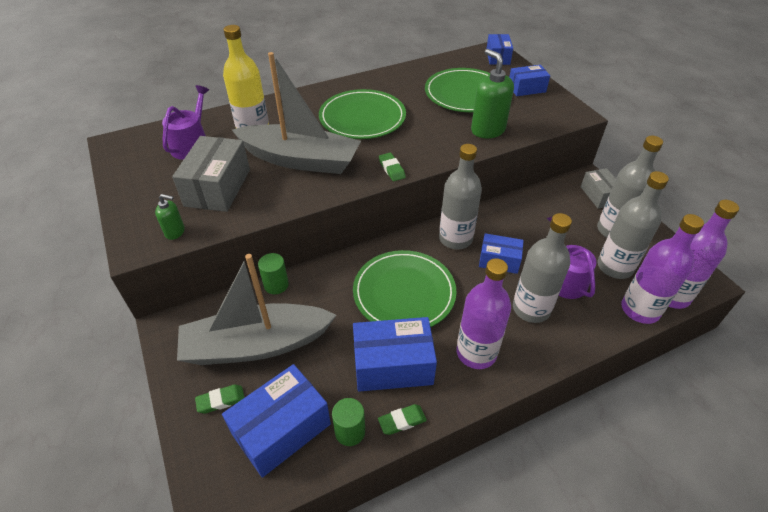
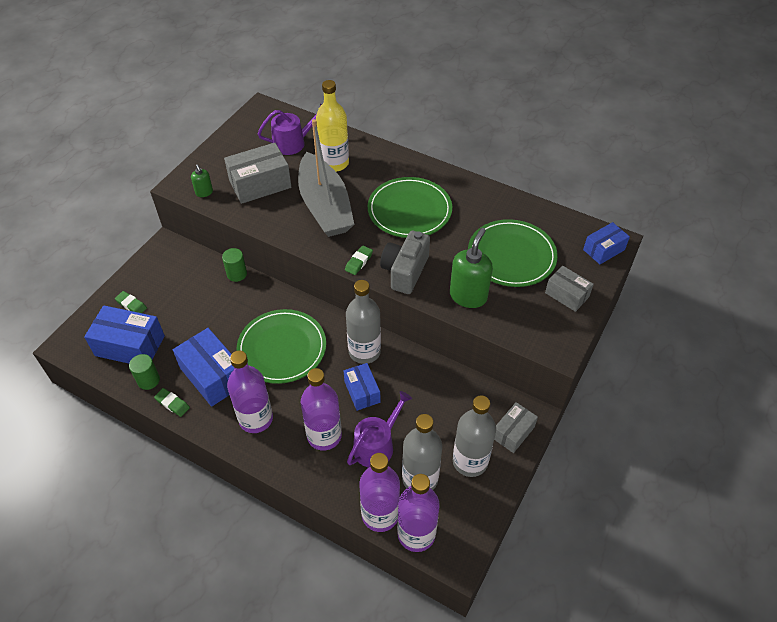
camera: 55 degrees right, 5 degrees up
grey boat [177,254,337,365] -> none
blue box [509,65,550,96] -> grey box [545,266,594,312]
grey bottle [513,213,572,323] -> purple bottle [301,368,342,451]
none -> grey camera [380,231,430,294]

